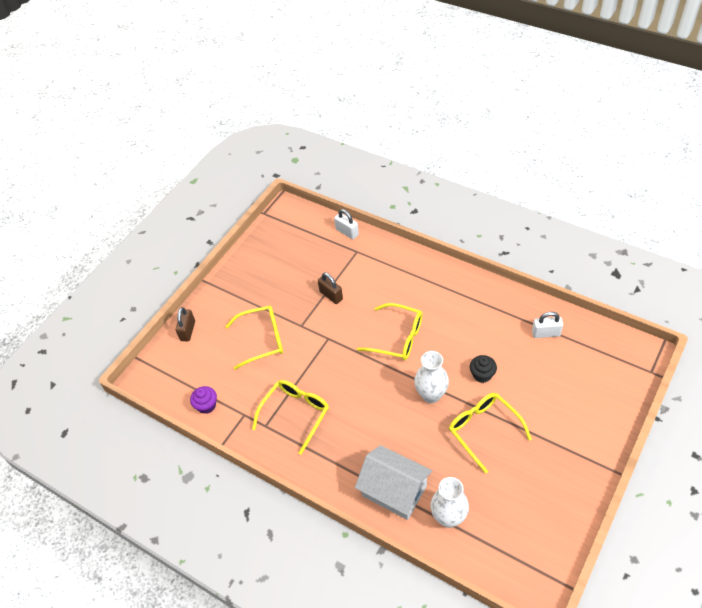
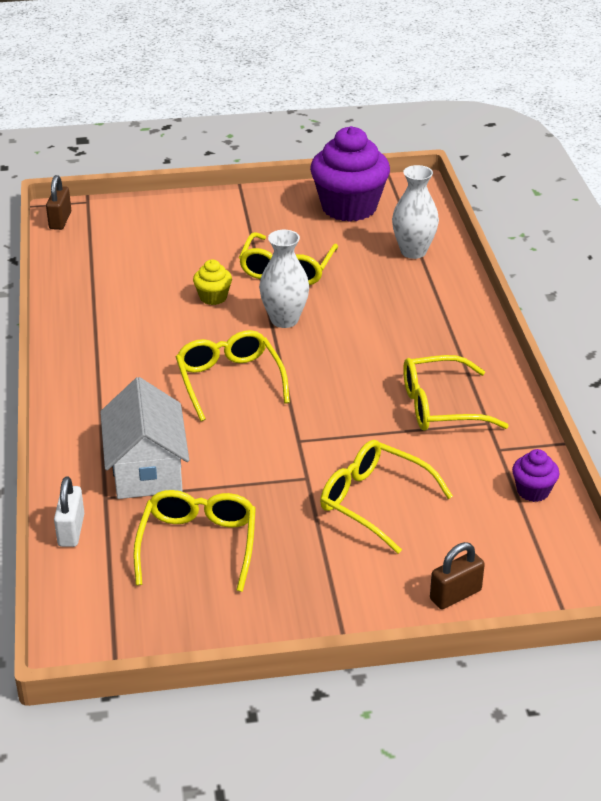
camera: 135 degrees left, 15 degrees down
brown padlock [318,273,343,304] -> brown padlock moved to [46,175,71,230]
white house [355,445,432,520] -> white house moved to [100,377,189,499]
black cupcake [470,355,497,383] -> yellow cupcake [193,259,232,305]
white padlock [532,312,563,338] -> none
none -> yellow glasses [133,490,256,592]
none -> purple cupcake [310,126,390,222]

